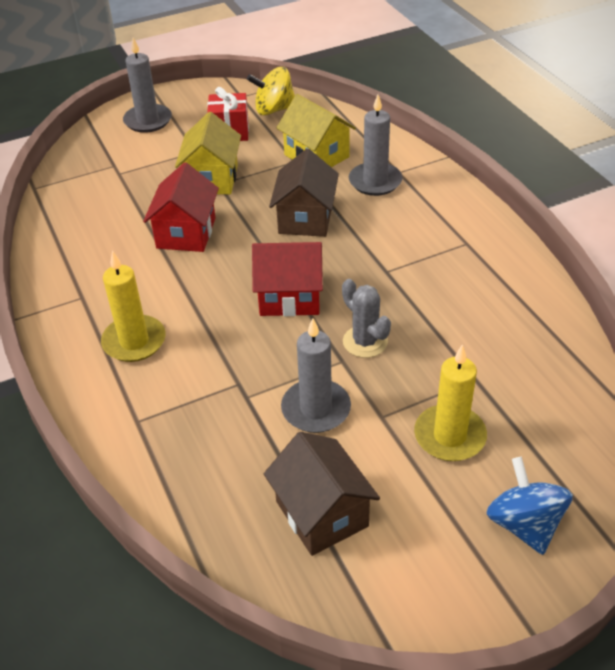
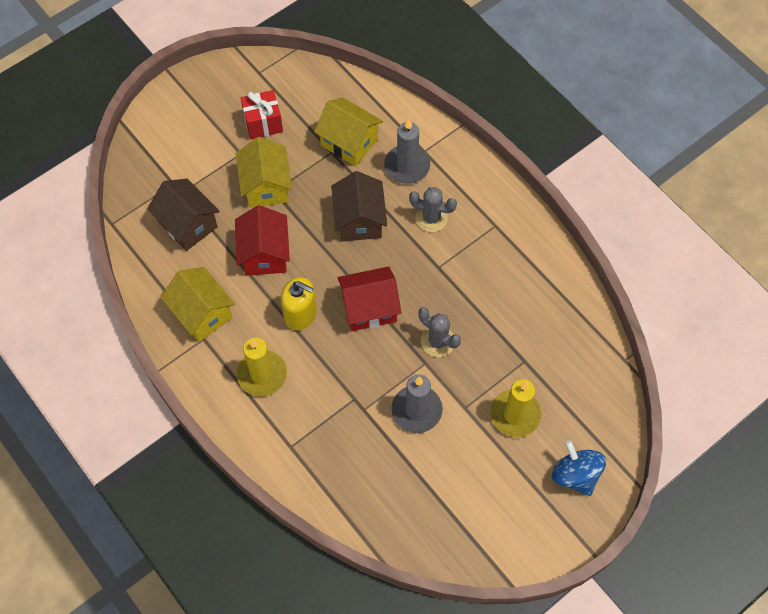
camera: 15 degrees left, 20 degrees up
grey candle [123,38,172,133] -> none
yellow spinning top [247,67,295,116] -> none
brown house [264,432,380,556] -> brown house moved to [147,179,220,251]
none -> yellow house [161,267,235,342]
none -> yellow soap dispenser [281,277,317,330]
none -> grey cactus [409,187,457,232]

